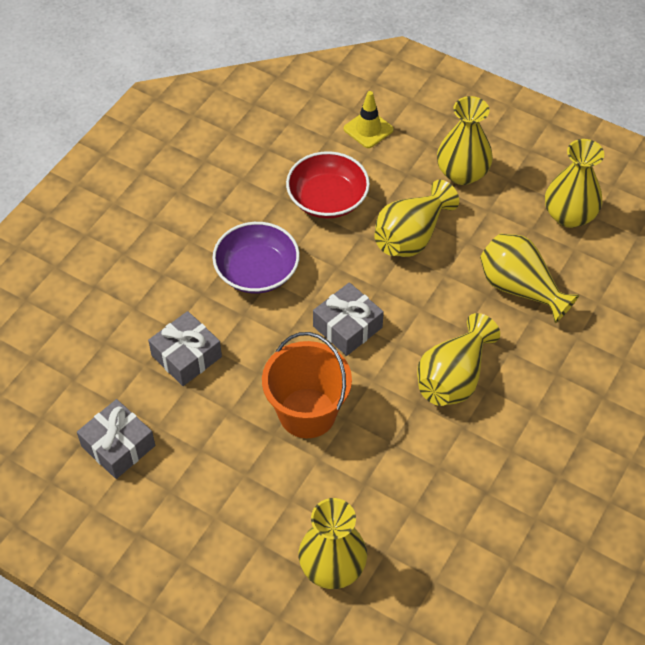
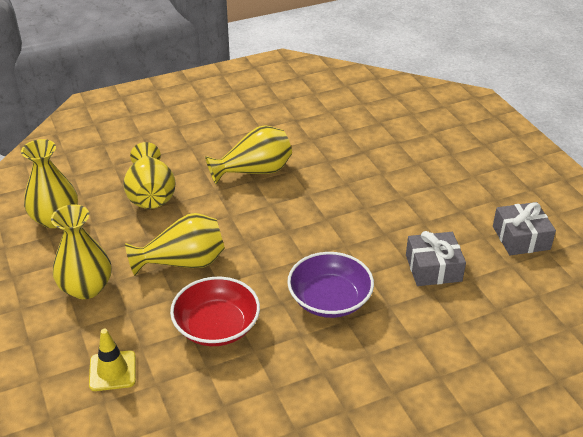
camera: 145 degrees left, 15 degrees down
orange bucket [262,332,352,438] -> none
yellow vase [299,498,367,589] -> none
grey gift [313,282,384,356] -> none

